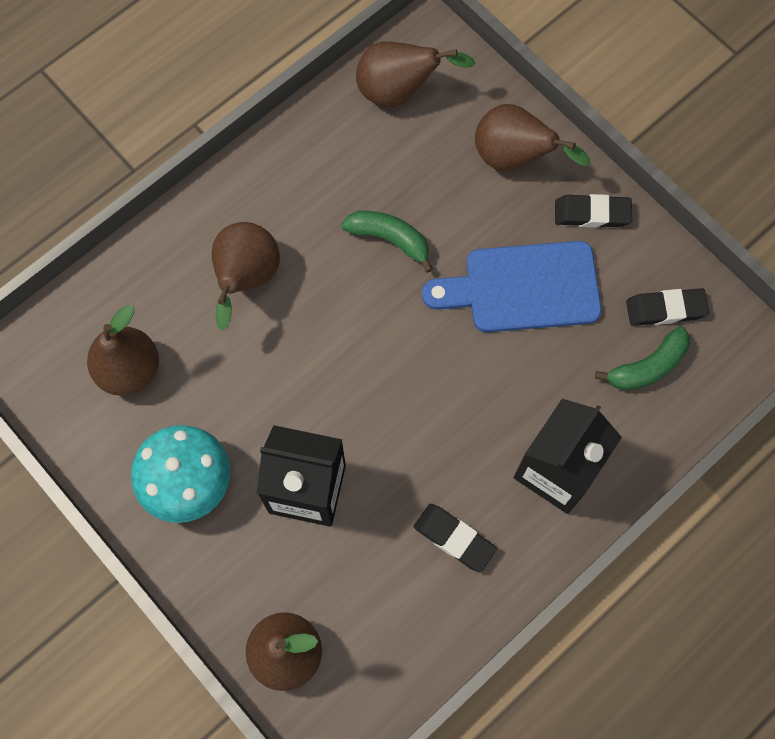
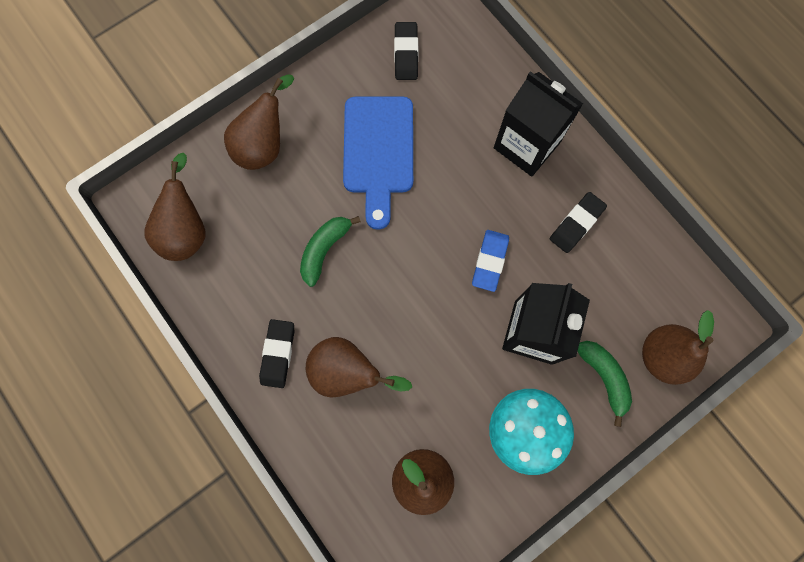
camera: 85 degrees left, 5 degrees up
black eraser [555,194,632,228] -> black eraser moved to [259,319,294,388]
green banana [595,326,690,391] -> green banana moved to [577,341,632,427]
none -> blue eraser [472,230,509,292]

